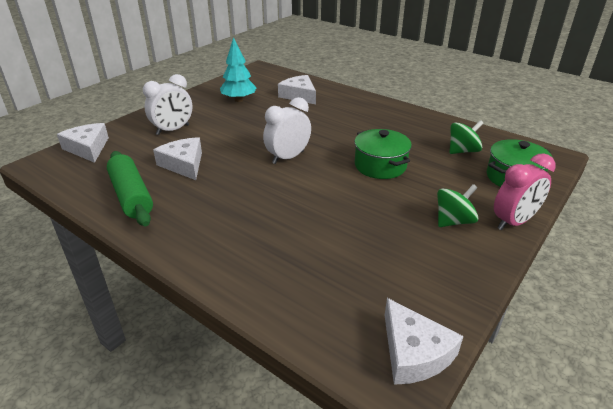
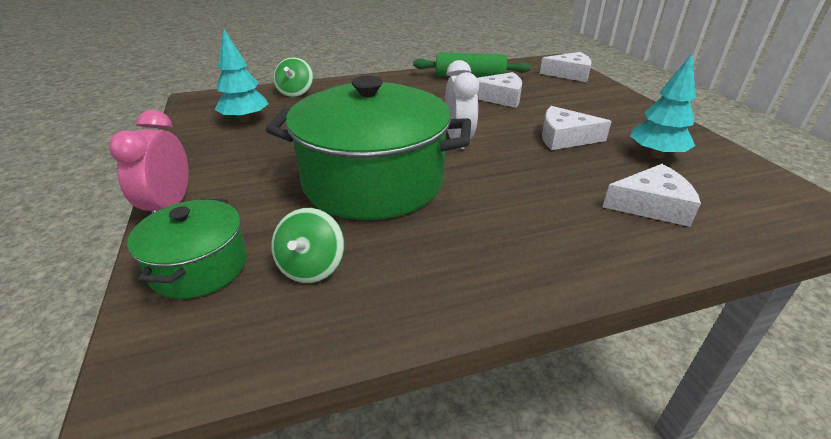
camera: 125 degrees right, 0 degrees up
white clock [143,74,193,135] -> none
green pot [354,129,412,179] -> green pot [266,76,471,220], size x1.94
white cheese [385,298,463,385] -> white cheese moved to [542,106,612,150]
green spinning top [437,184,478,227] -> green spinning top moved to [273,57,313,97]
none -> turquoise tree [214,29,269,123]

